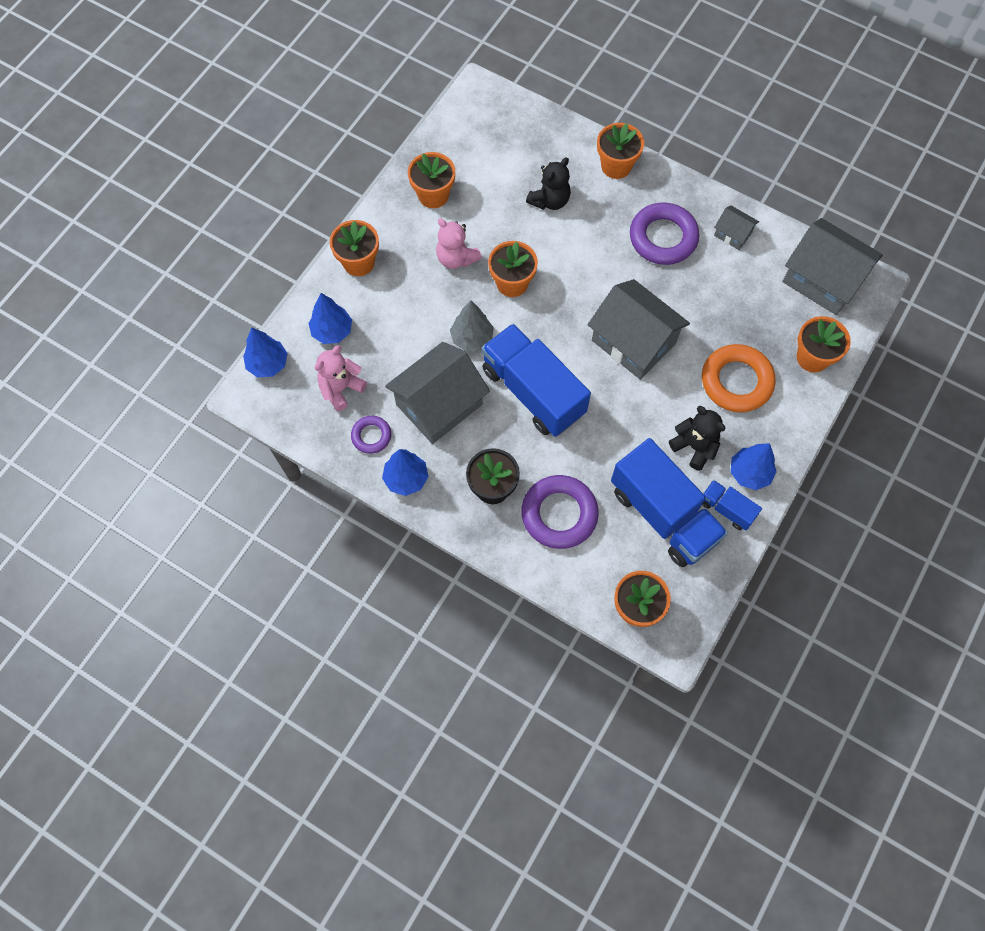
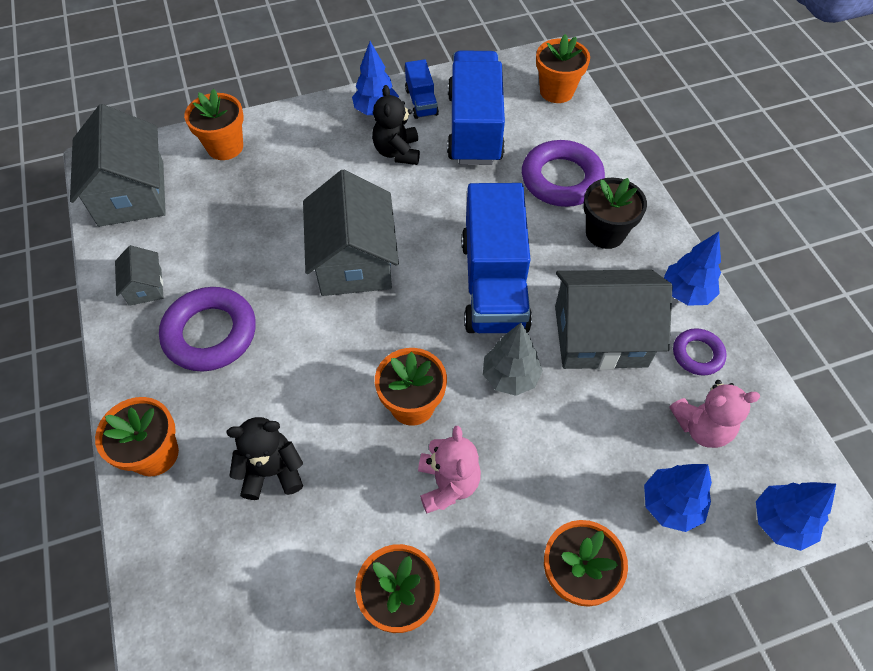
camera: 140 degrees left, 10 degrees down
orange ring [702,344,776,412] -> none

